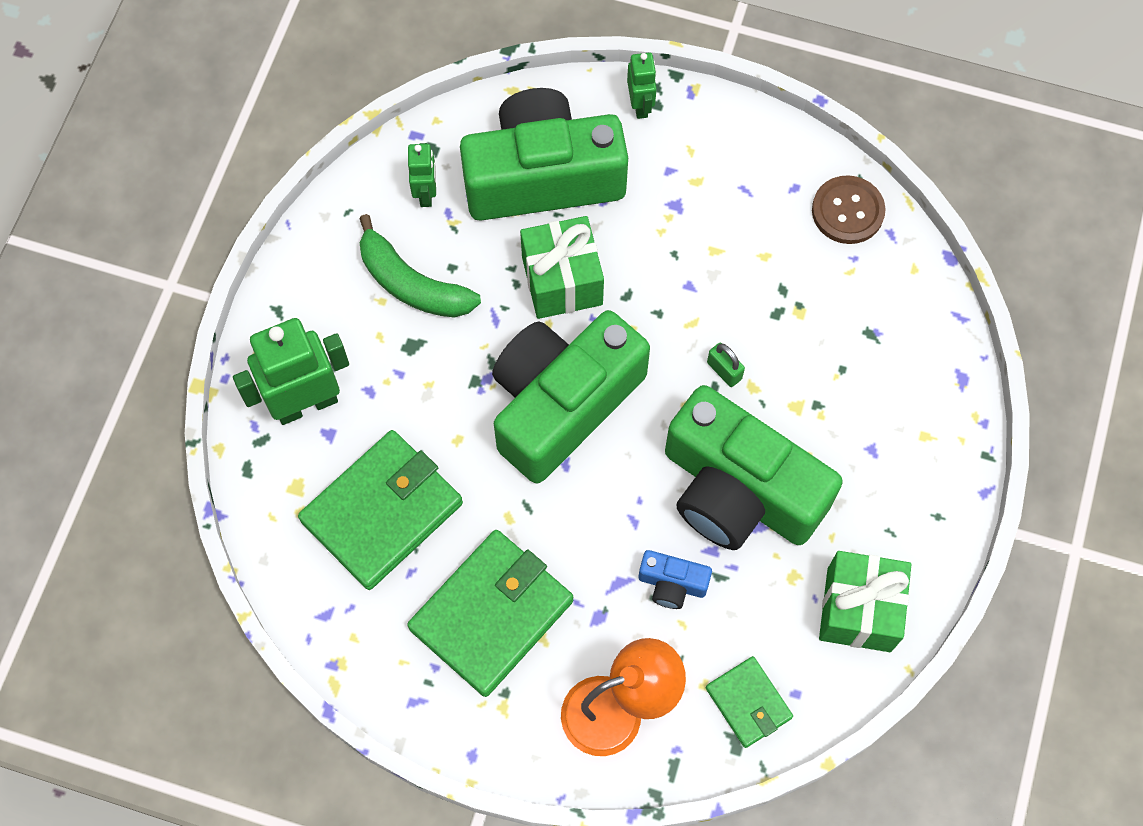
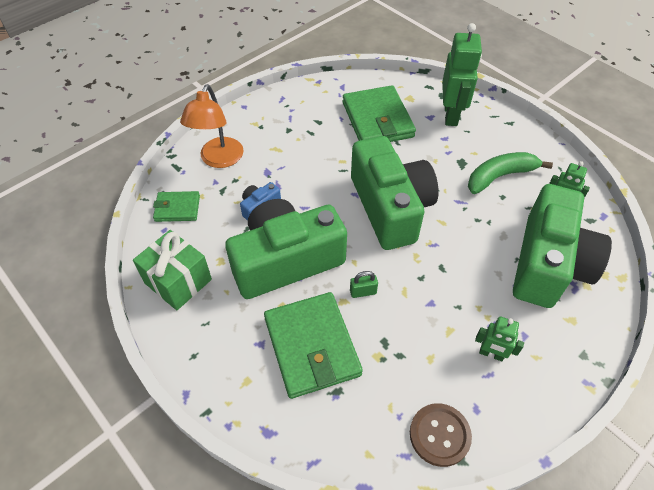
camera: 120 degrees right, 15 degrees down
green wallet [407,530,573,697] -> green wallet moved to [264,292,363,399]
green gift [520,216,604,319] -> none
green robot [627,52,657,119] -> green robot moved to [475,316,524,361]

